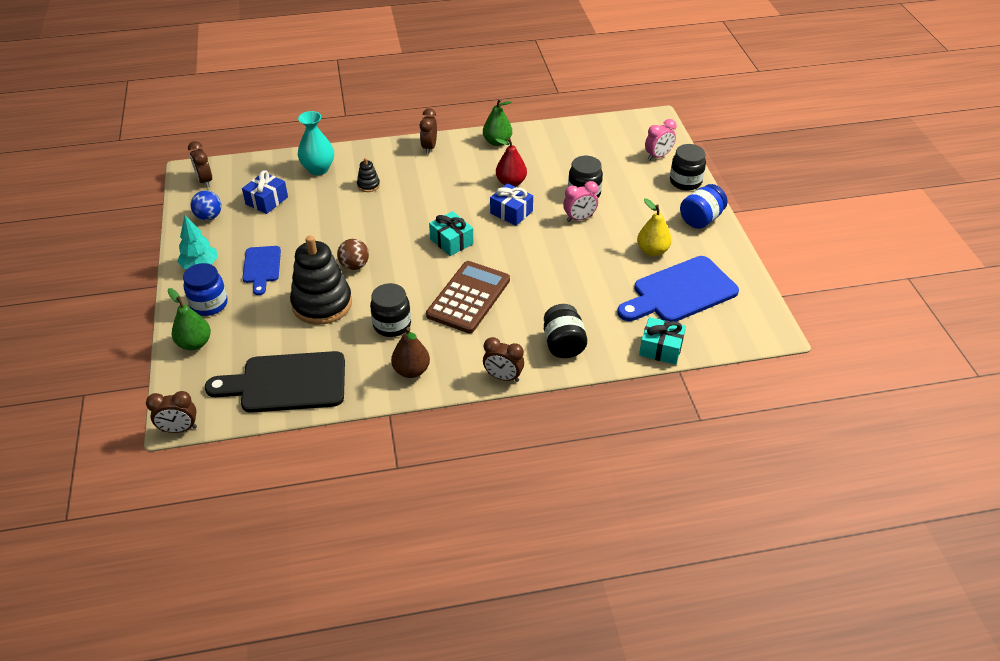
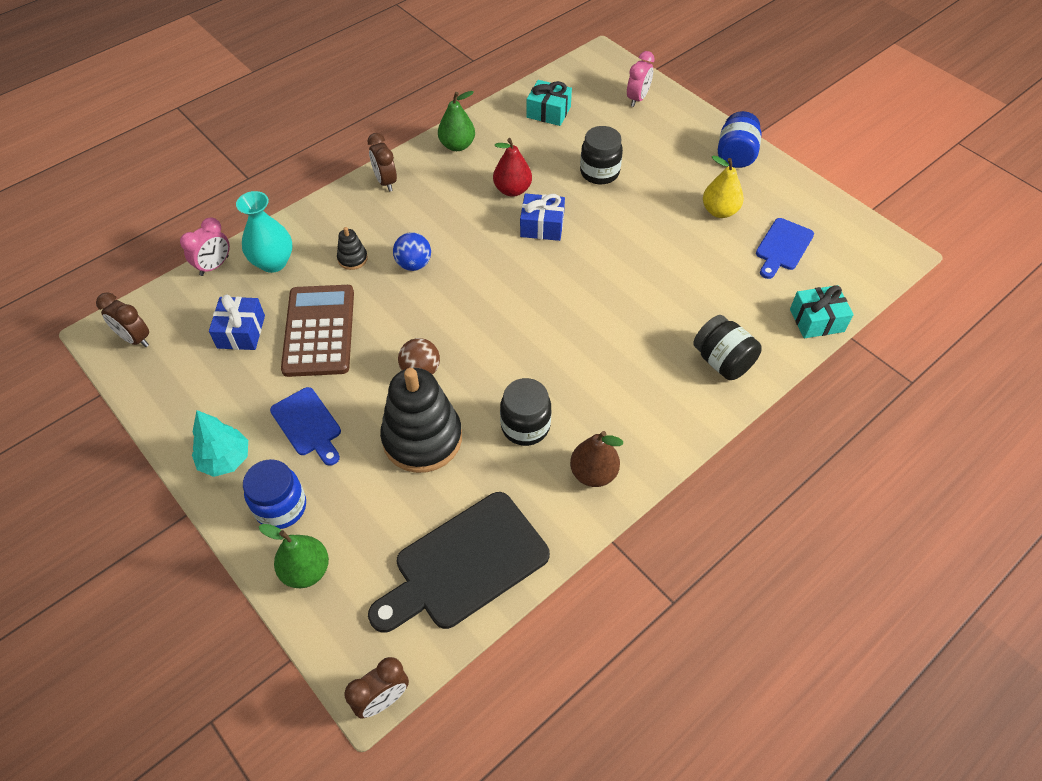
camera: 30 degrees left, 10 degrees up
blue ball [190,190,222,220] -> blue ball moved to [393,232,431,271]
brown calculator [426,261,510,333] -> brown calculator moved to [281,285,354,377]
turquoise gift [429,211,474,256] -> turquoise gift moved to [527,80,572,126]
brown clock [483,337,524,382] -> none
pink clock [563,181,598,222] -> pink clock moved to [180,217,230,276]
blue cutting board [617,256,739,322] -> blue cutting board [756,218,814,279], size x0.57
black jar [670,144,706,191] -> none

